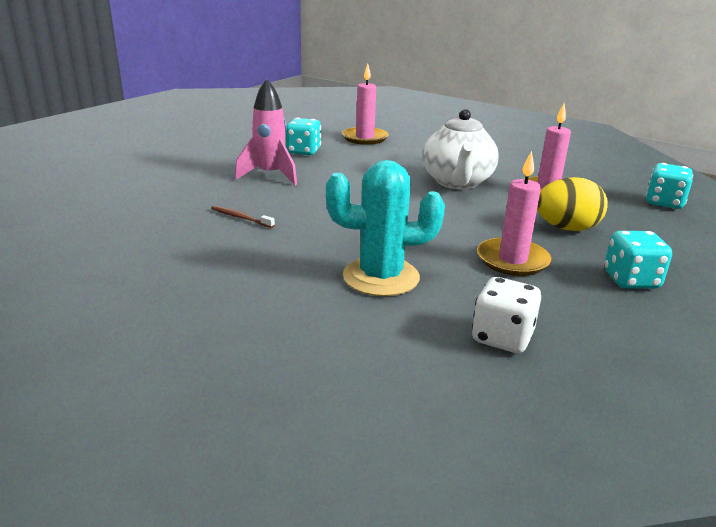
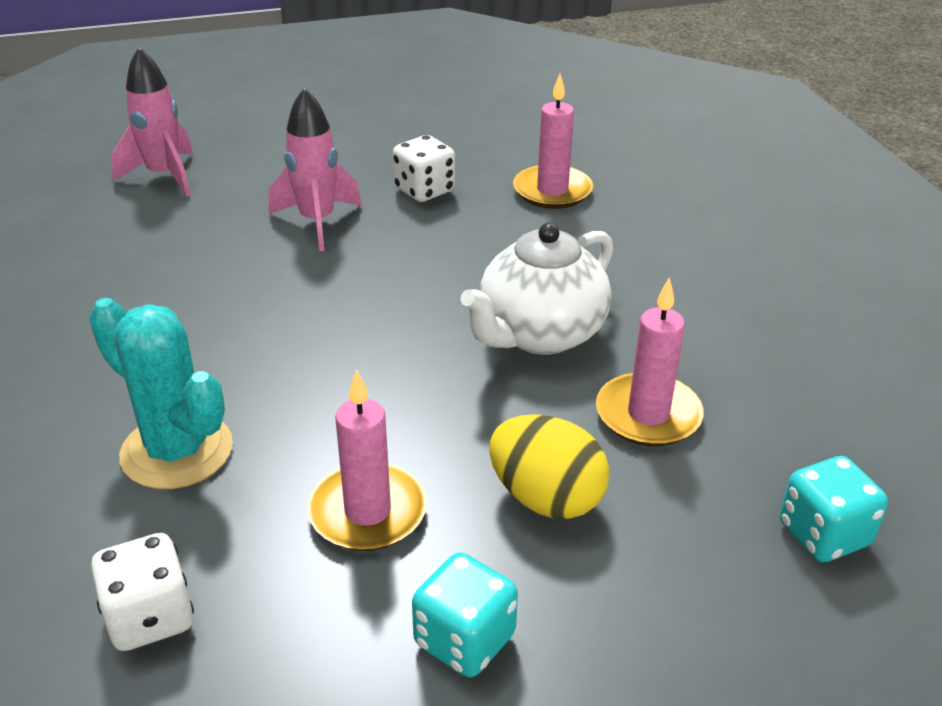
camera: 40 degrees right, 10 degrees up
brown toothbrush [211,205,275,228] -> none
turquoise dice [285,117,321,155] -> white dice [393,135,455,202]
none -> pink rocket [111,47,193,197]

